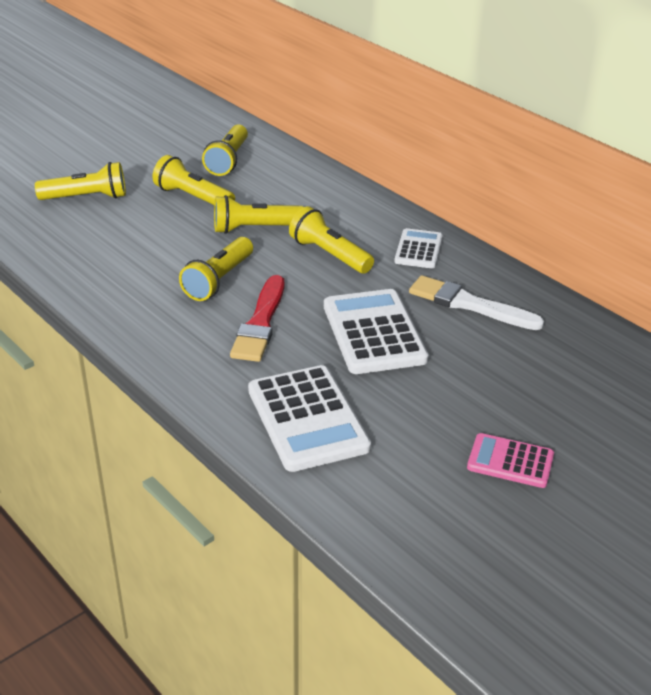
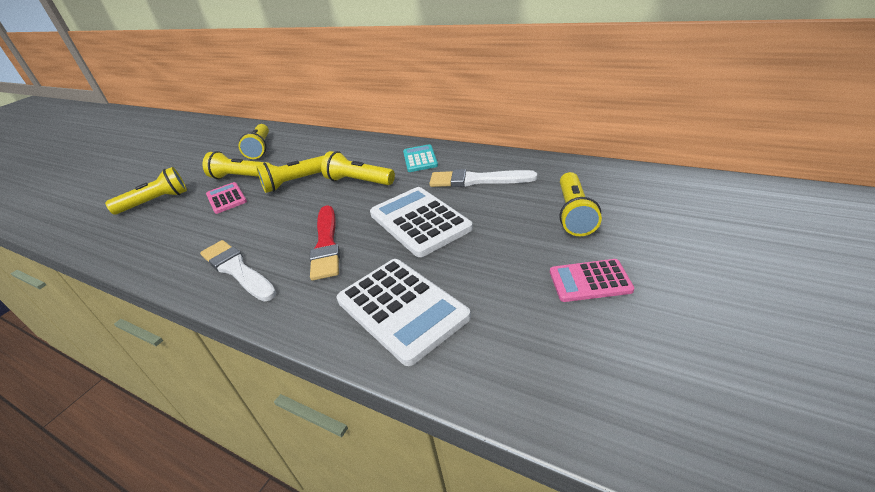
camera: 15 degrees left, 0 degrees up
yellow flashlight [179,237,253,301] -> yellow flashlight moved to [559,172,602,236]
white calculator [394,228,442,268] -> turquoise calculator [403,144,438,172]
none -> white brush [200,240,277,302]
none -> pink calculator [206,182,247,214]

